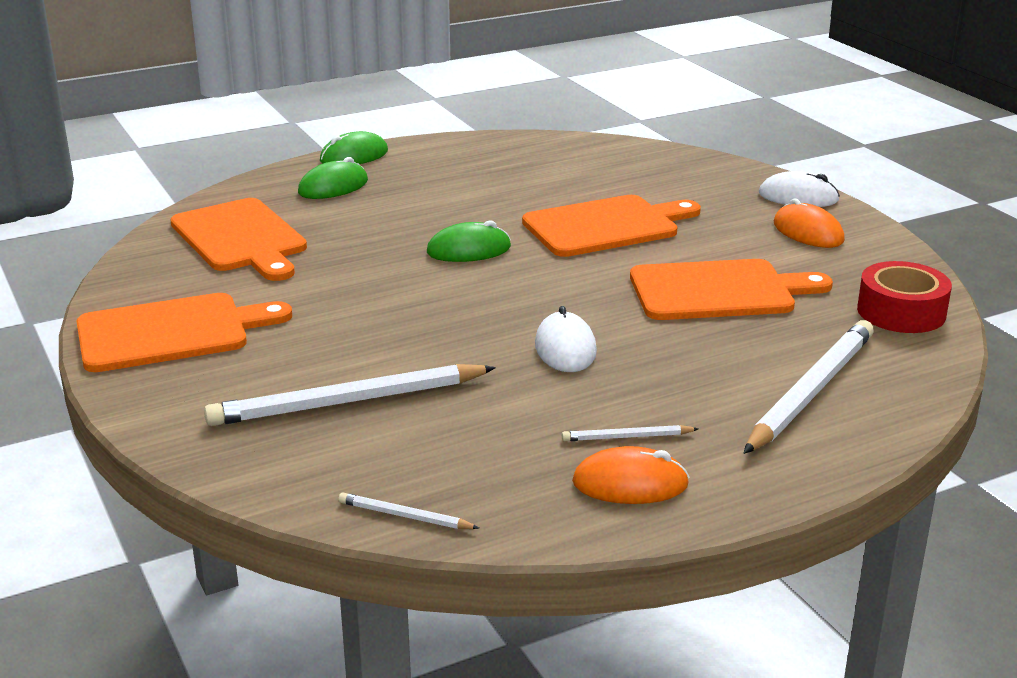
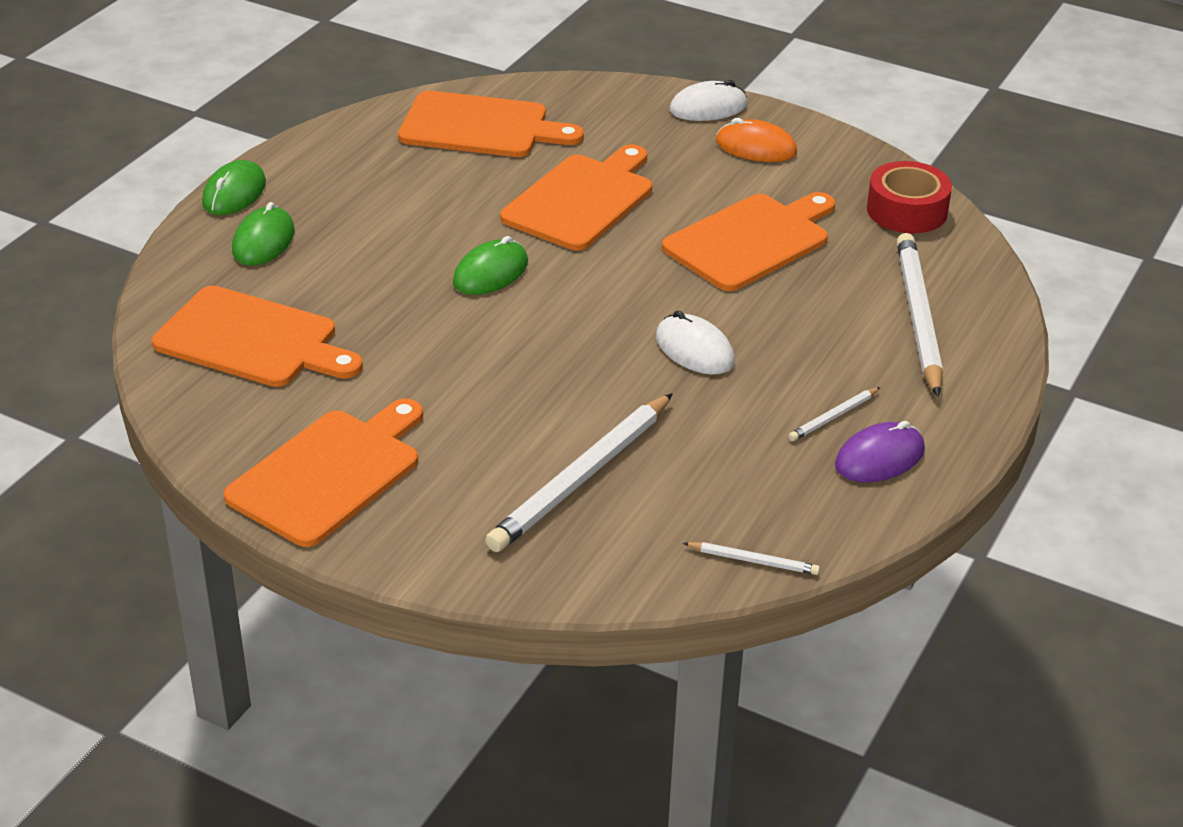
camera: 35 degrees left, 10 degrees up
white pencil [338,493,479,529] -> white pencil turned 150 degrees counterclockwise [683,542,820,575]
orange mouse [572,446,689,504] -> purple mouse [835,421,925,483]
none -> orange cutting board [398,91,584,157]

